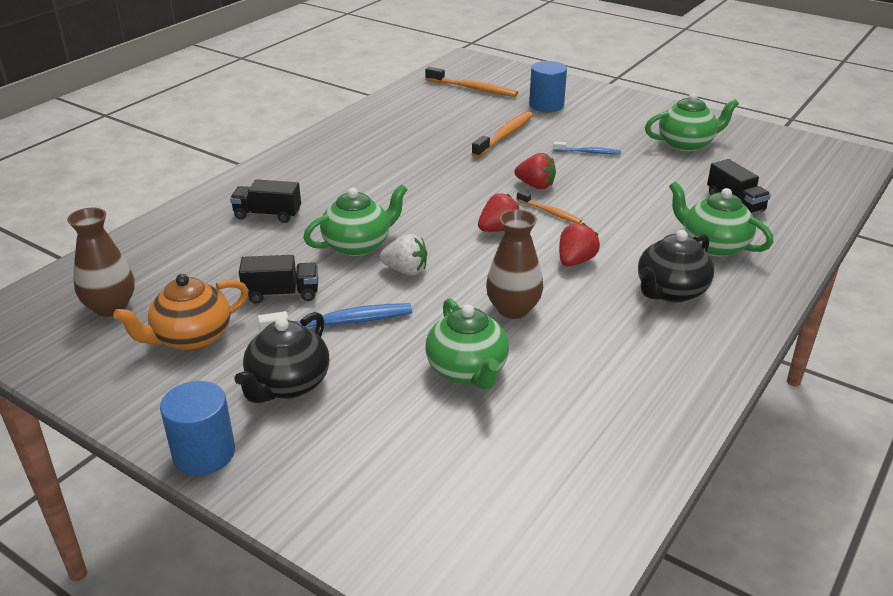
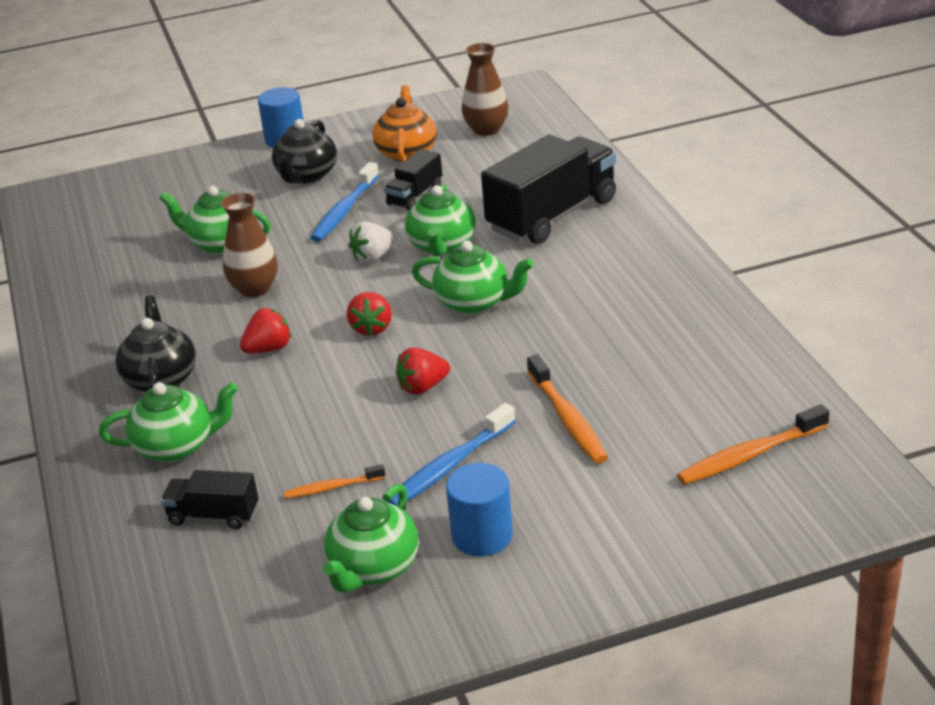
camera: 130 degrees right, 0 degrees up
black truck [230,179,301,223] -> black truck [481,135,616,244], size x2.02
black teapot [235,312,329,403] -> black teapot turned 135 degrees counterclockwise [272,119,337,184]
orange toothbrush [517,191,582,224] -> orange toothbrush moved to [284,464,386,499]
blue cylinder [529,61,567,112] -> blue cylinder moved to [446,463,513,556]
blue toothbrush [553,142,621,154] -> blue toothbrush [388,403,516,506], size x1.69
red strawberry [559,223,600,266] -> red strawberry turned 105 degrees counterclockwise [240,308,291,353]
none -> green teapot [412,241,534,314]

